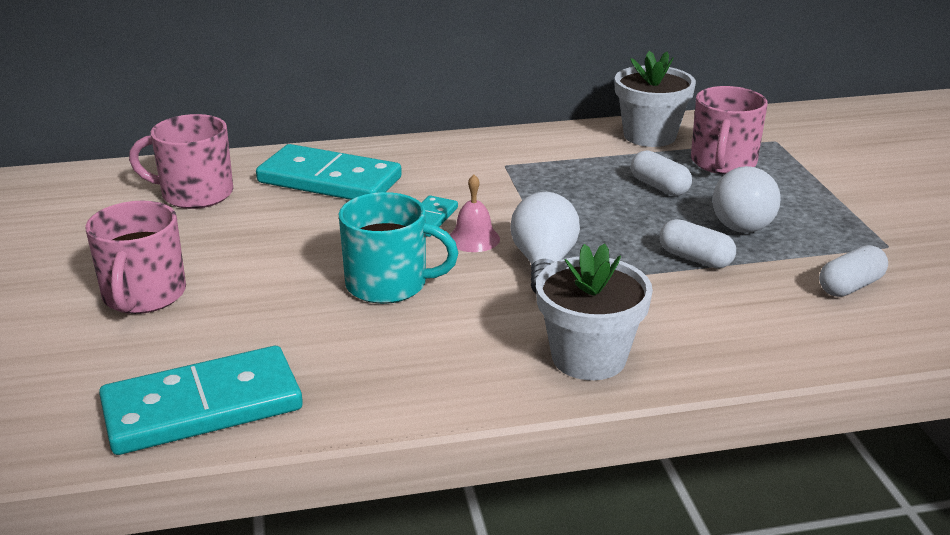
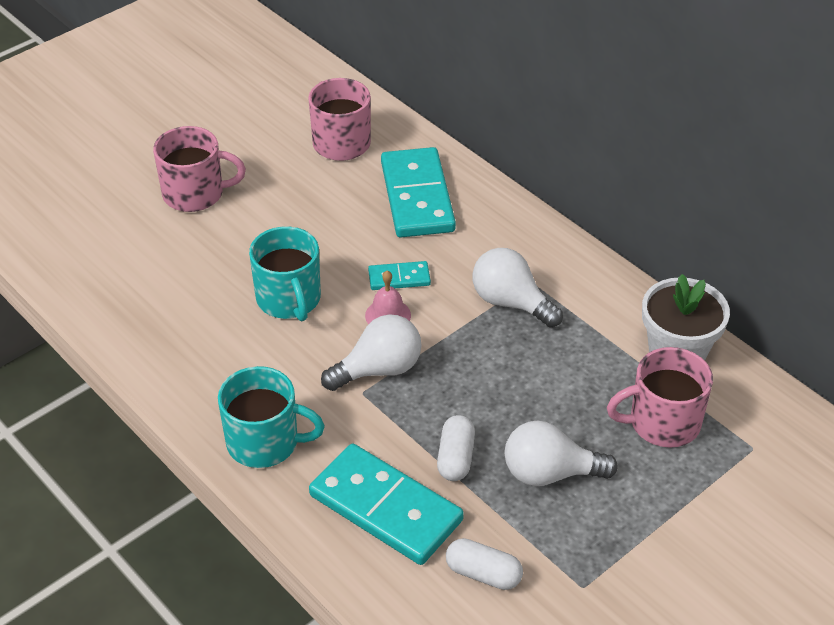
camera: 60 degrees right, 15 degrees up
pink mug [85,201,186,314] -> pink mug turned 150 degrees counterclockwise [153,126,246,212]
turquoise domino [99,346,303,455] -> turquoise domino moved to [309,443,464,565]
white flower pot [536,243,653,380] -> turquoise mug [218,366,325,468]
white capsule [631,150,692,196] -> none
none -> white light bulb [473,248,563,328]

